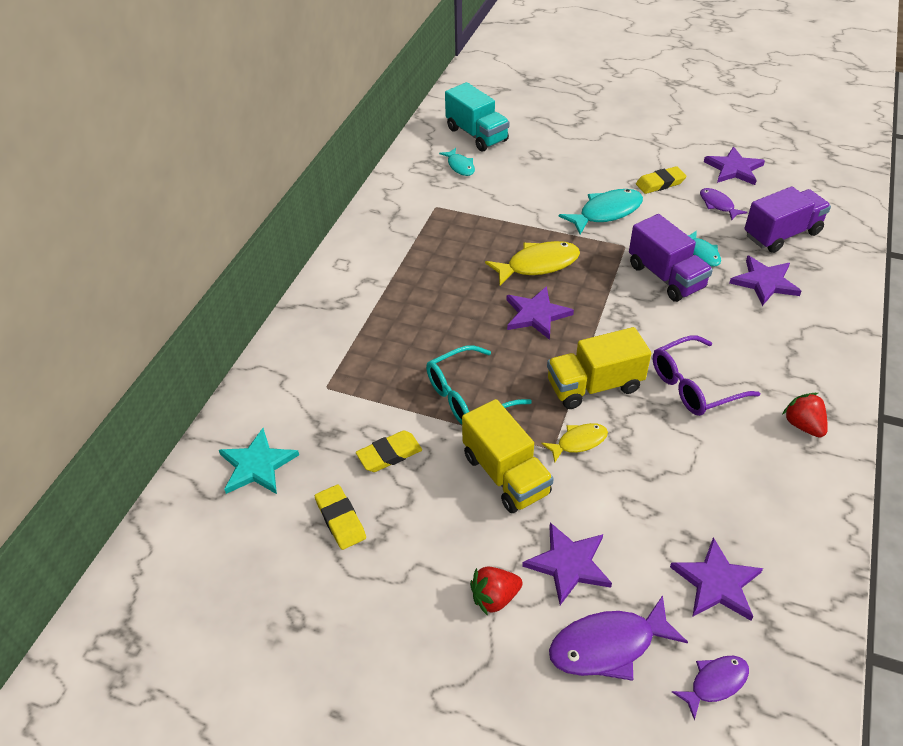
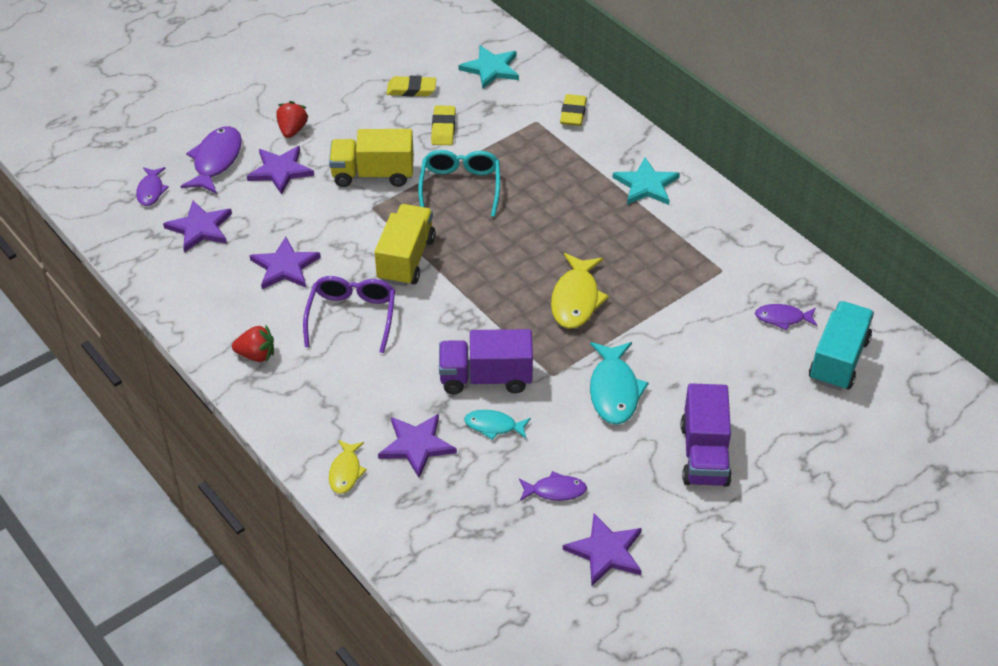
camera: 120 degrees right, 0 degrees up
turquoise fish [439,148,475,176] -> purple fish [755,304,817,330]
turquoise truck [445,82,510,152] -> turquoise truck turned 120 degrees clockwise [809,301,874,391]
purple star [507,286,574,340] -> purple star moved to [250,237,321,289]
yellow fish [541,423,608,463] -> yellow fish moved to [329,440,367,494]
yellow eraser [636,166,686,194] -> yellow eraser moved to [560,94,587,126]
purple truck [744,186,831,253] -> purple truck moved to [681,383,732,487]
none -> turquoise star [612,158,680,205]

